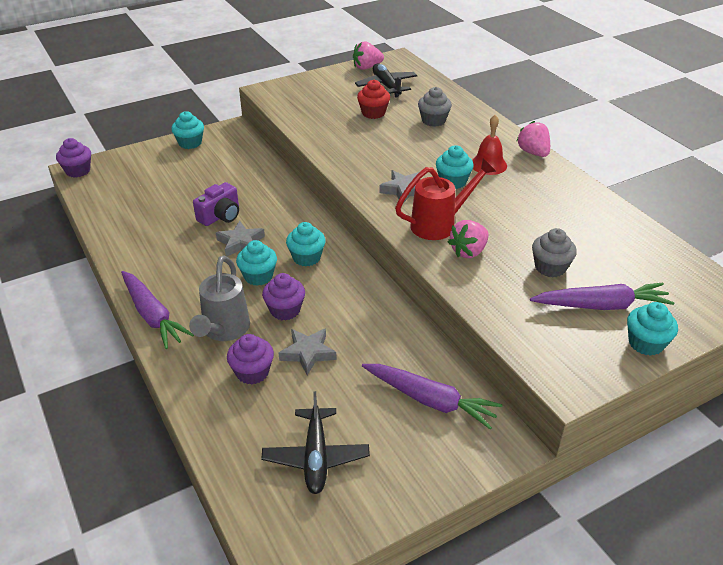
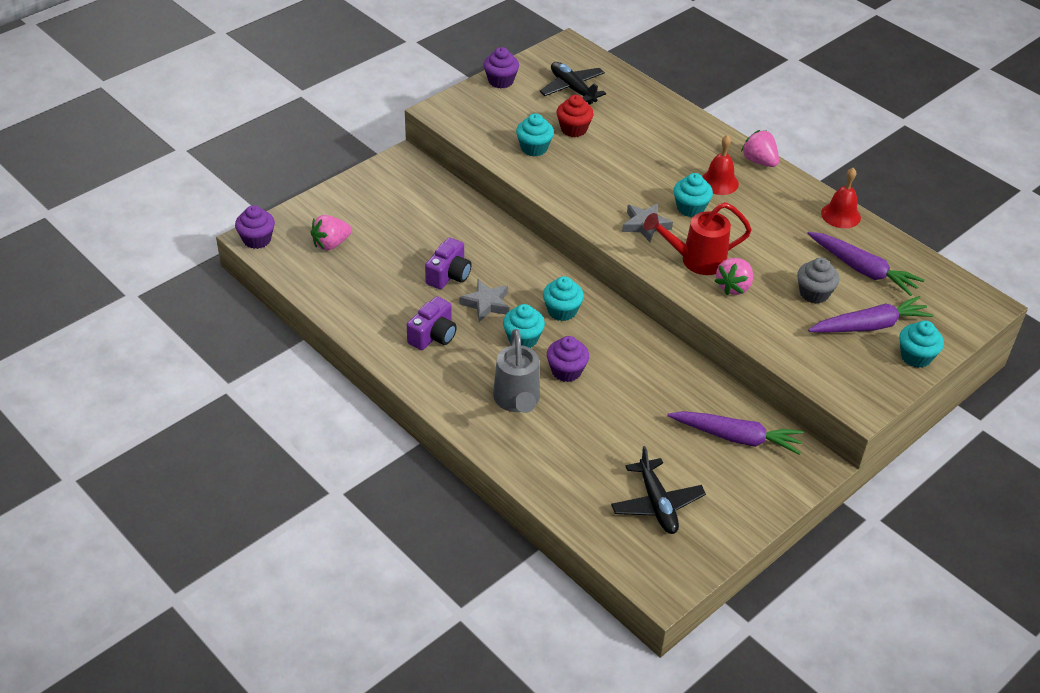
camera: 15 degrees left, 5 degrees up
purple carrot [121,271,194,349] -> purple carrot moved to [807,232,924,296]
turquoise cupcake [171,111,204,149] -> turquoise cupcake moved to [516,113,554,156]
purple cupcake [227,334,274,385] -> purple cupcake moved to [484,47,519,88]
grey star [279,328,337,375] -> none
pink strawberry [353,41,384,70] -> pink strawberry moved to [310,215,352,251]
red watering can [395,159,496,240] -> red watering can turned 150 degrees counterclockwise [644,202,752,275]
grey cupcake [418,87,452,127] -> none
none -> purple camera [407,296,457,350]
none -> red bell [821,168,861,228]

